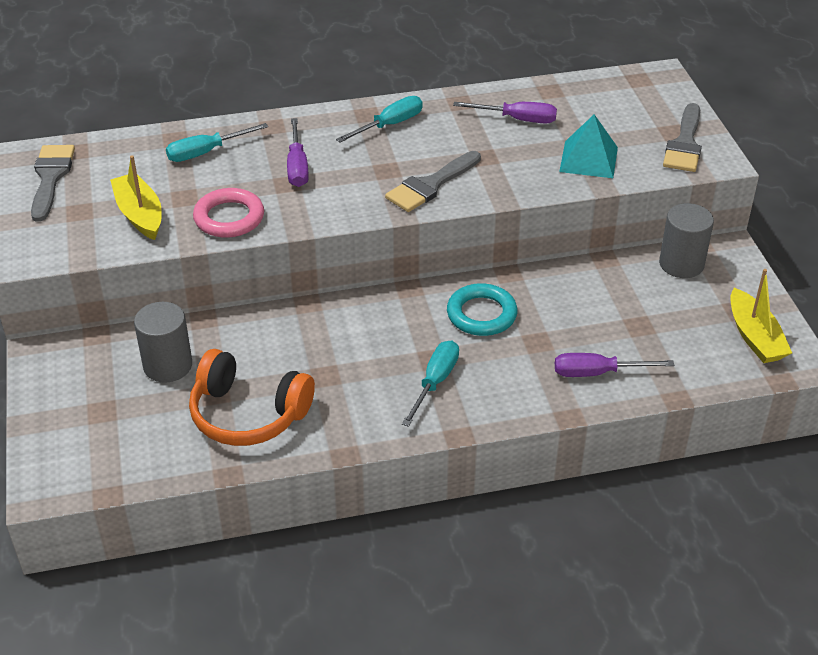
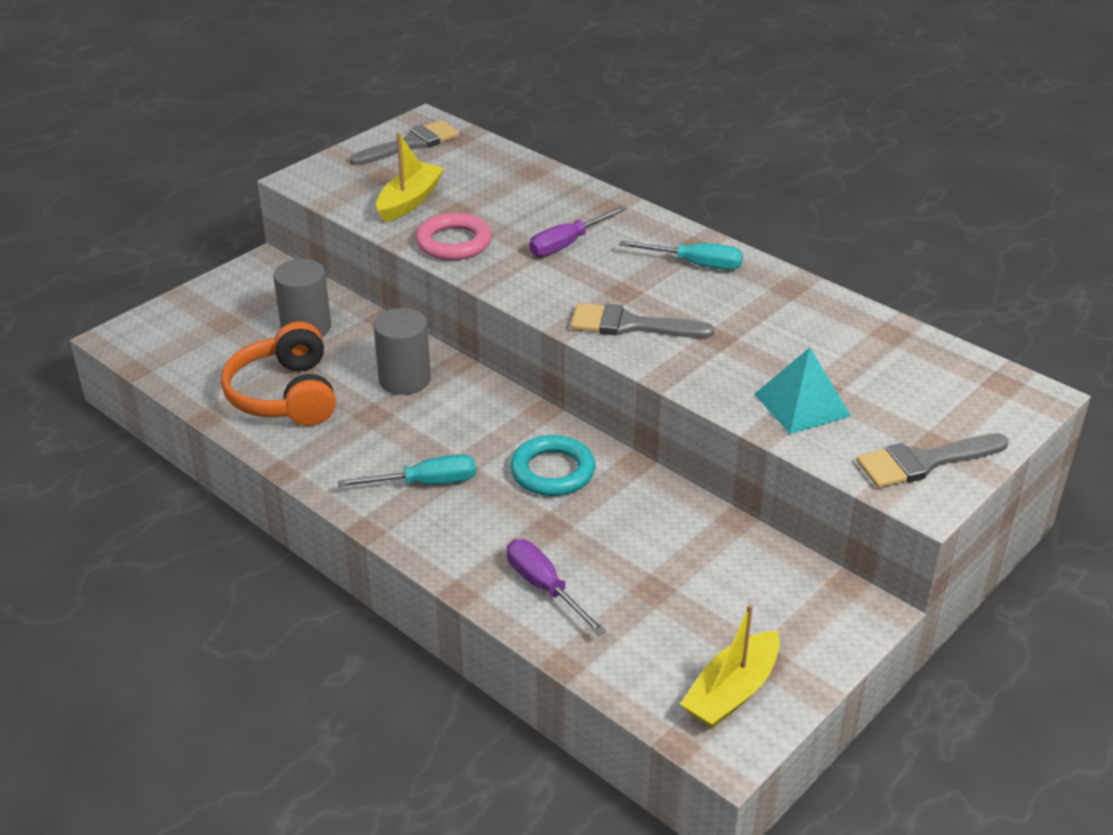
camera: 55 degrees right, 5 degrees down
turquoise screwdriver [166,123,268,162] -> none
purple screwdriver [453,102,557,123] -> none
grey cylinder [659,203,714,278] -> grey cylinder moved to [373,308,431,395]

